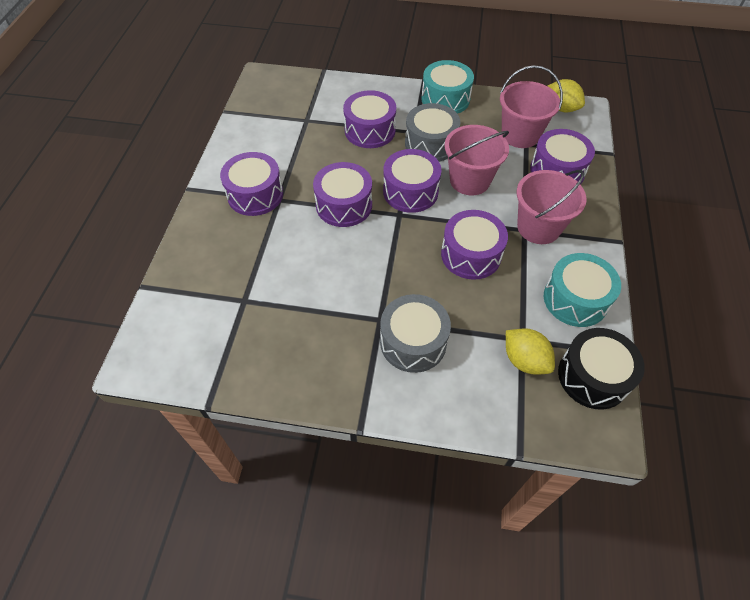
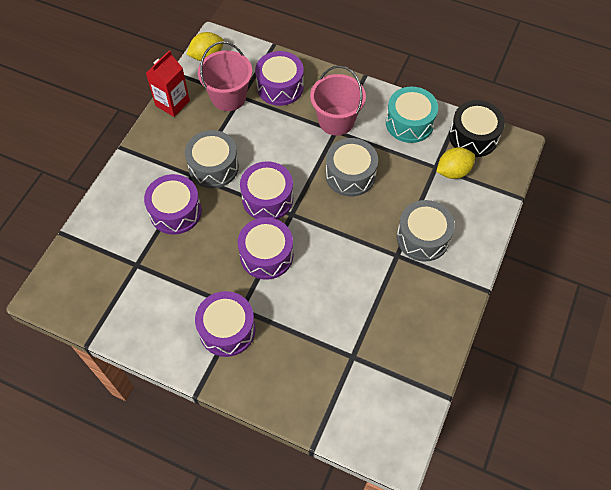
camera: 75 degrees left, 5 degrees up
turquoise drum [421,60,474,114] -> none
purple drum [441,210,508,280] -> grey drum [326,138,378,197]
pink bucket [444,125,509,195] -> none
none -> red carton [146,50,190,117]

